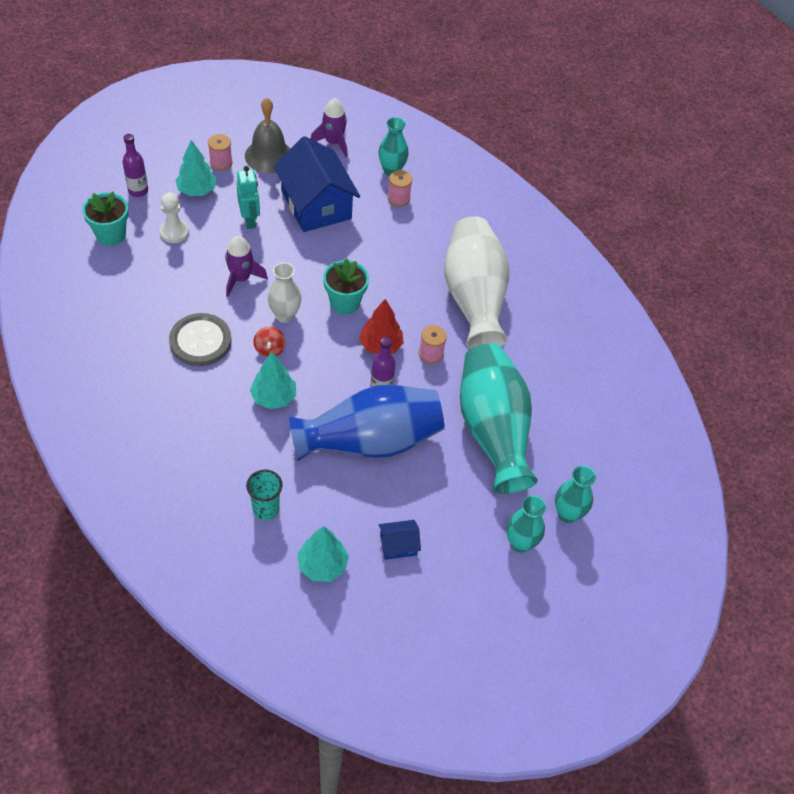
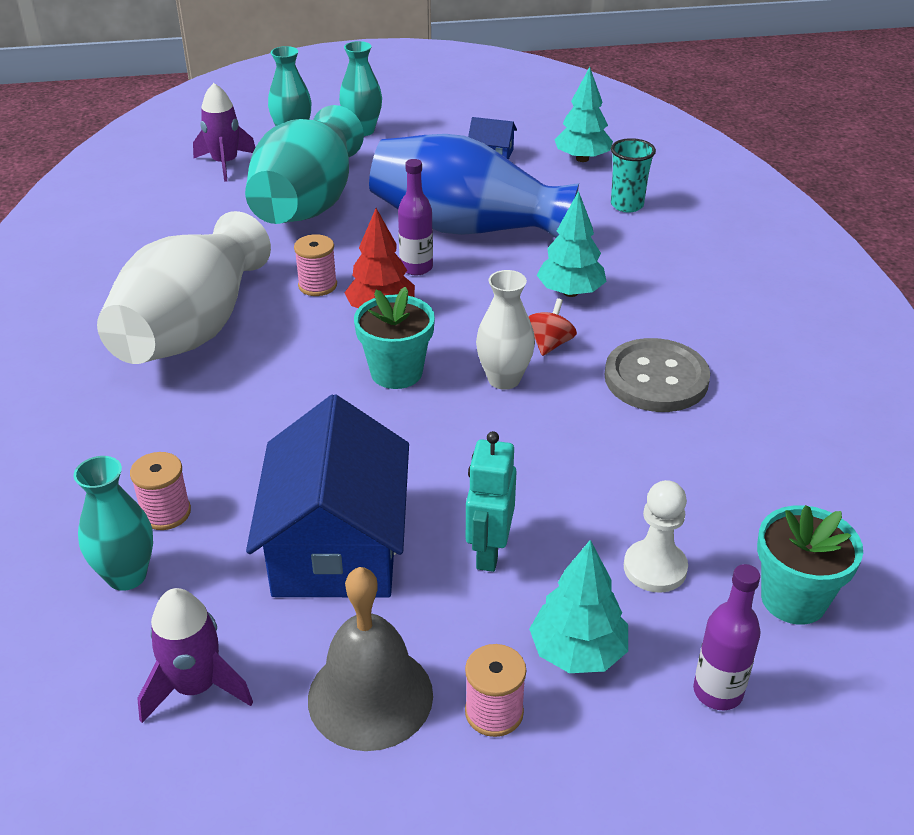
camera: 150 degrees left, 15 degrees down
purple rocket [225,236,268,297] -> purple rocket moved to [193,83,255,182]

